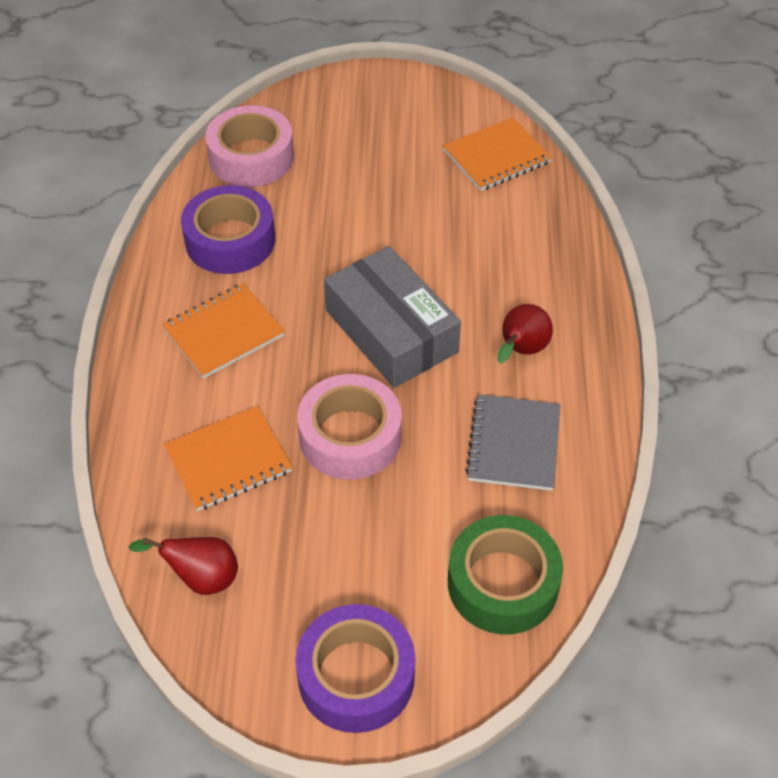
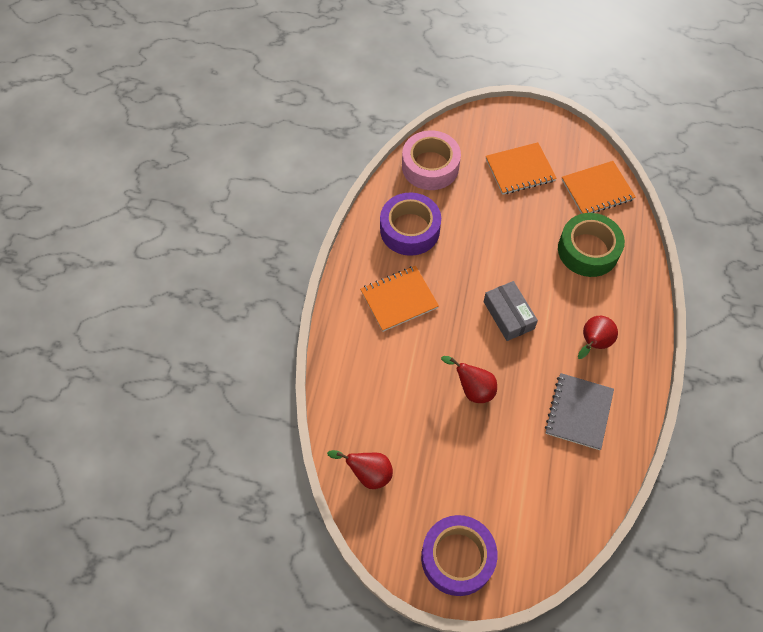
camera: 10 degrees right, 10 degrees up
orange notebook [164,406,292,511] -> orange notebook moved to [486,142,557,195]
pink tape [297,374,402,480] -> red pear [441,356,497,403]
grey box [324,246,461,388] -> grey box [483,281,538,341], size x0.61
green tape [448,515,563,634] -> green tape moved to [558,213,625,277]

